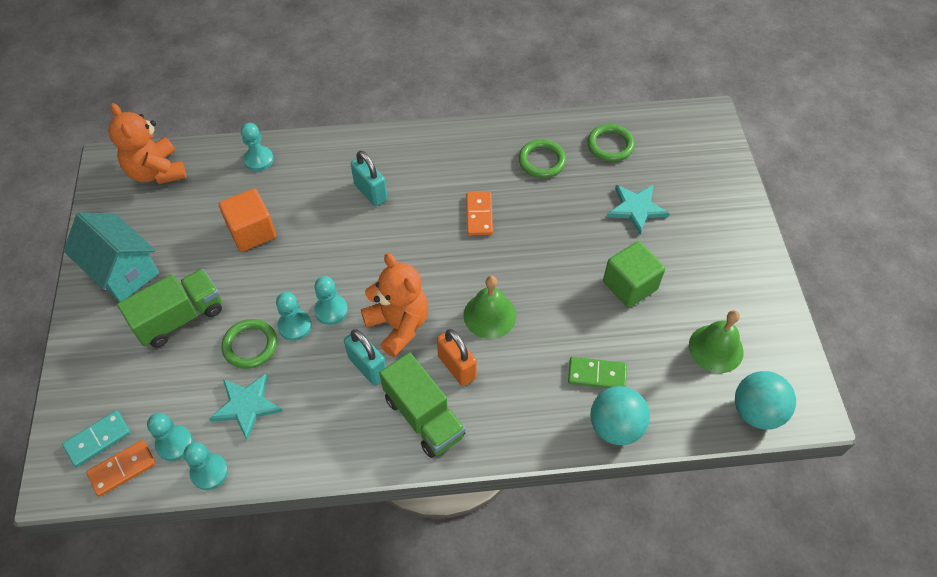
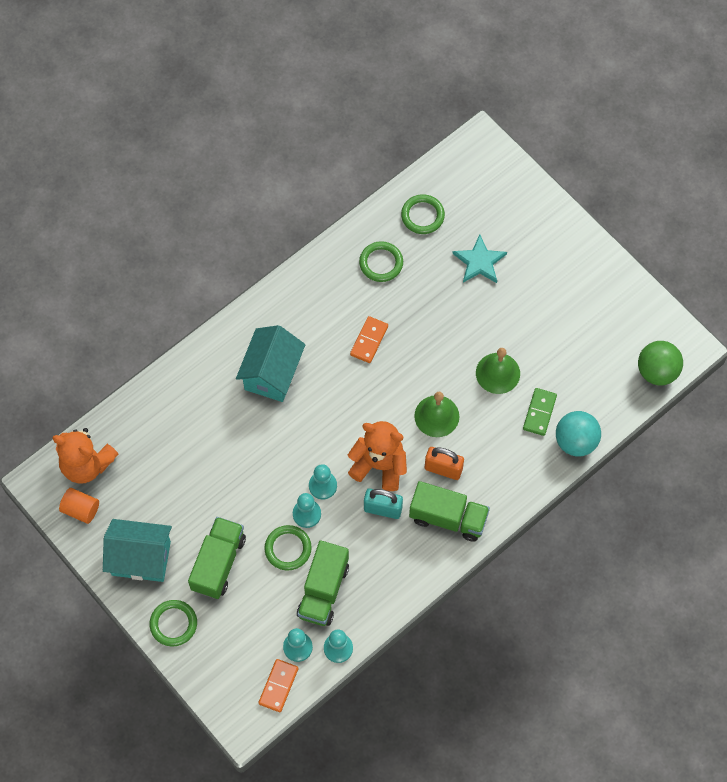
camera: 35 degrees left, 10 degrees up
turquoise domino [62,410,131,467] -> none
turquoise star [209,373,283,440] -> green truck [297,540,349,626]
orange cube [219,189,276,252] -> none
turquoise pawn [241,123,274,171] -> none
turquoise padlock [351,151,387,206] -> turquoise house [236,325,305,402]
orange domino [466,192,493,235] -> orange domino turned 60 degrees clockwise [350,316,388,363]
green domino [568,357,627,388] -> green domino turned 45 degrees counterclockwise [523,388,557,436]
green cube [603,241,665,308] -> none
green bell [689,310,744,373] -> green bell moved to [476,348,520,394]
turquoise ball [735,371,796,430] -> green ball [638,341,683,385]
none -> orange cylinder [59,488,99,524]
none -> green ring [150,600,197,647]

